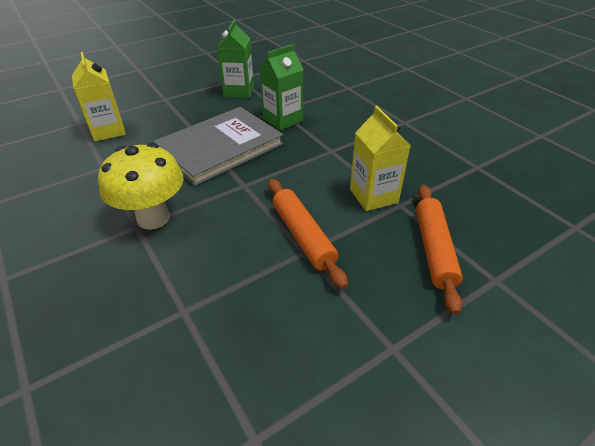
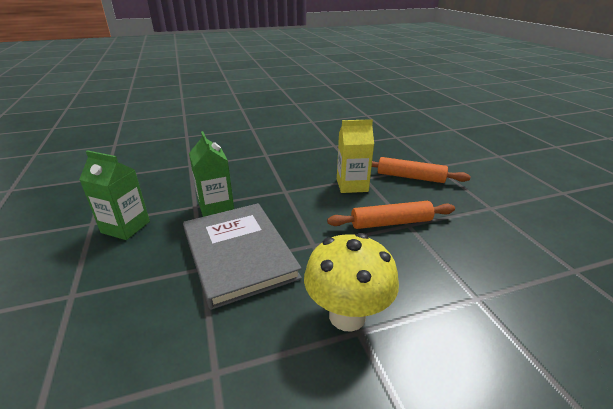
camera: 75 degrees left, 10 degrees down
yellow carton [72,52,126,142] -> none

